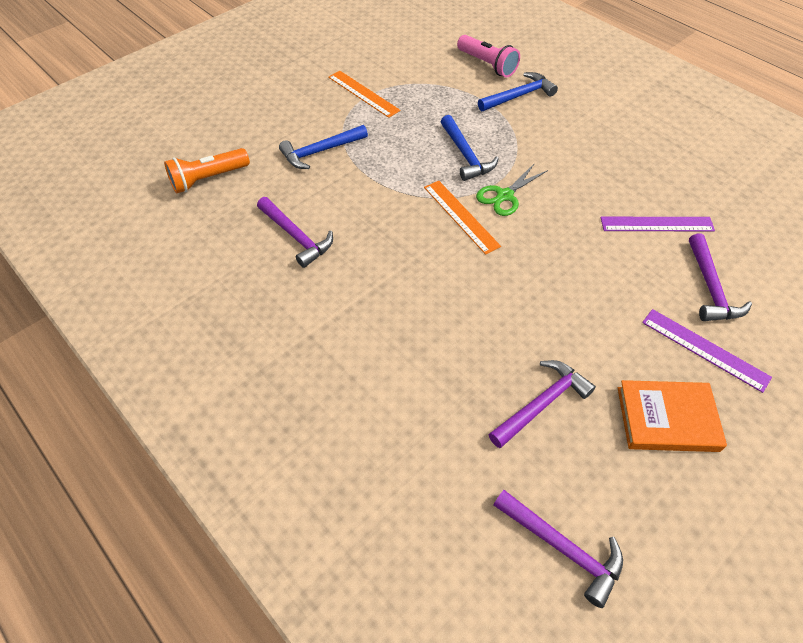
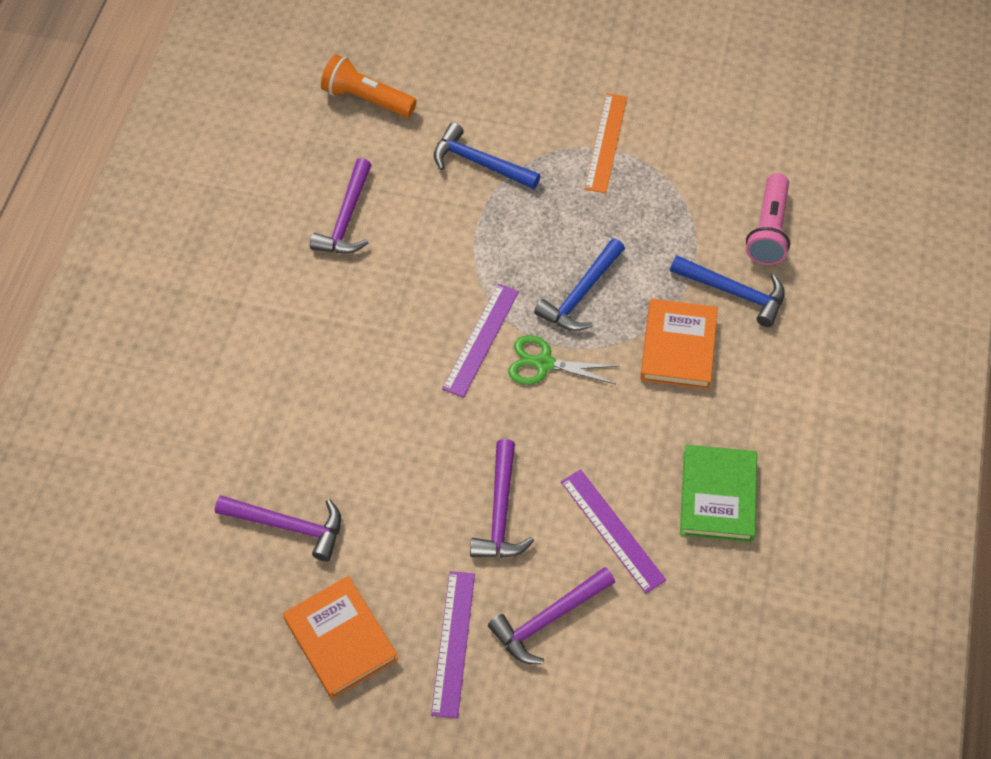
camera: 55 degrees right, 5 degrees up
orange ruler [424,181,501,255] -> purple ruler [442,284,519,398]
purple hammer [494,490,623,608] -> purple hammer moved to [470,439,534,558]
none -> orange book [640,299,718,389]
none -> green book [680,445,757,542]

